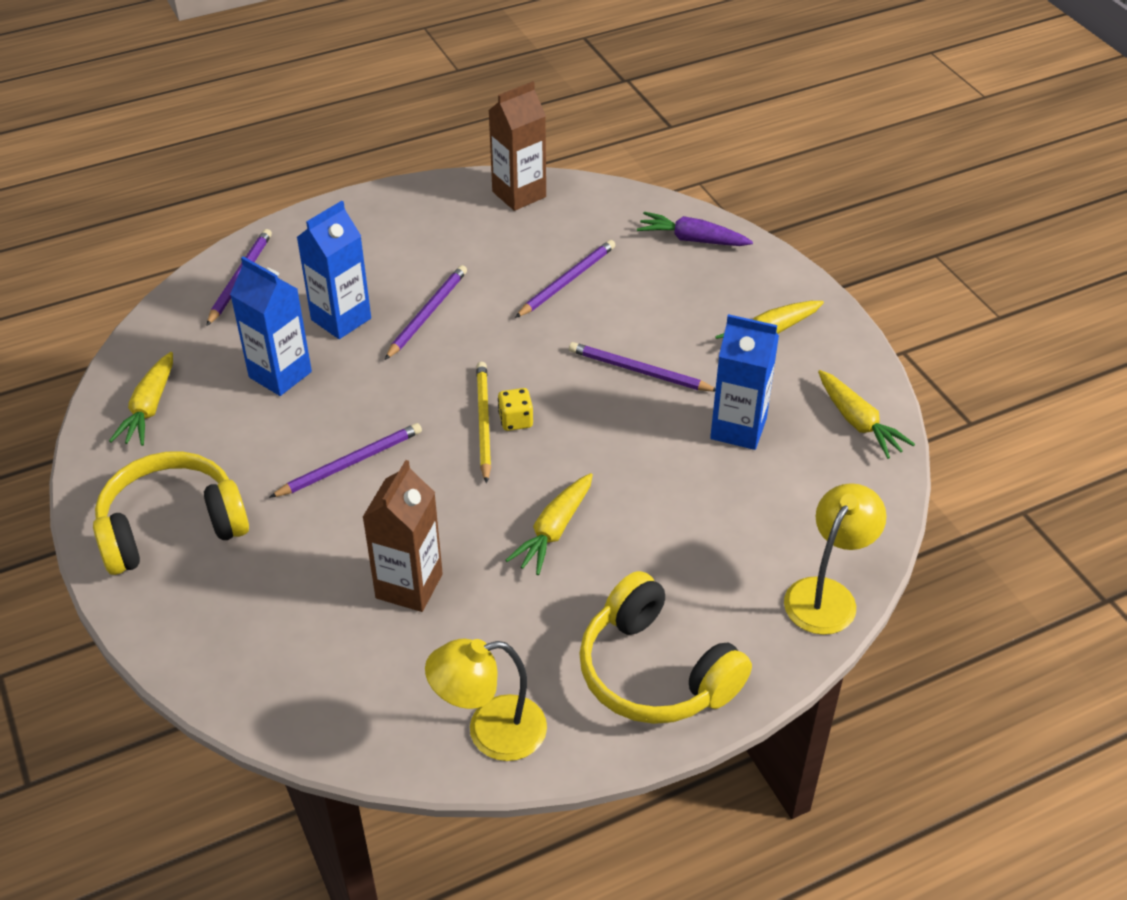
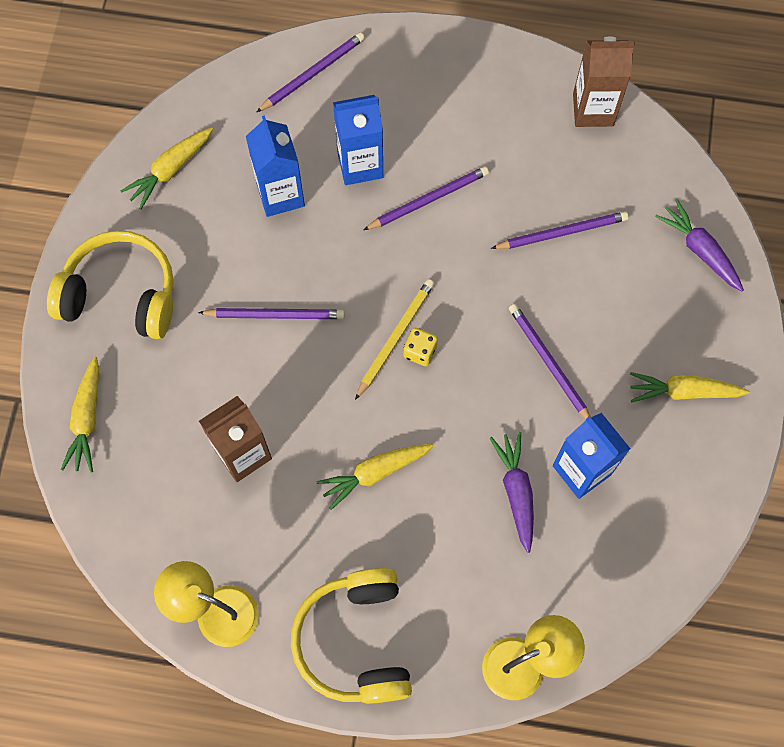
camera: 35 degrees right, 25 degrees up
yellow carrot [818,370,915,459] -> yellow carrot moved to [61,357,99,472]
none -> purple carrot [490,432,534,553]

